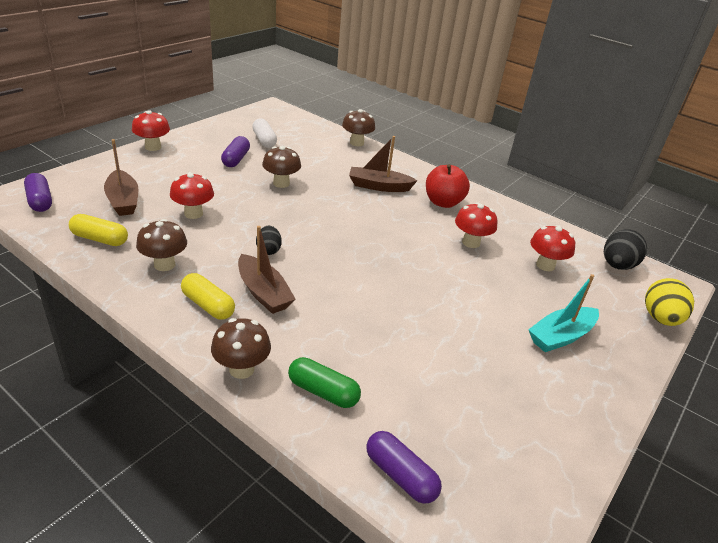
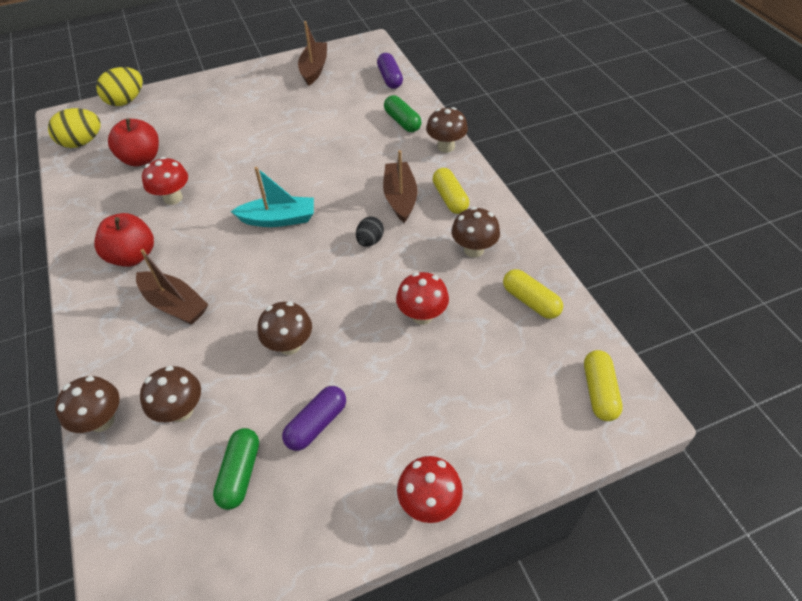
camera: 145 degrees left, 15 degrees up
purple capsule [24,173,52,212] -> yellow capsule [584,350,623,421]
brown boat [104,139,138,216] -> brown boat moved to [298,21,327,86]
white capsule [252,118,277,148] -> green capsule [213,428,259,510]
turquoise boat [528,274,599,352] -> turquoise boat moved to [231,167,314,227]
red mushroom [530,225,575,271] -> red apple [108,118,159,166]
black egg [604,230,647,270] -> yellow egg [48,108,101,148]
none -> brown mushroom [140,366,201,422]

